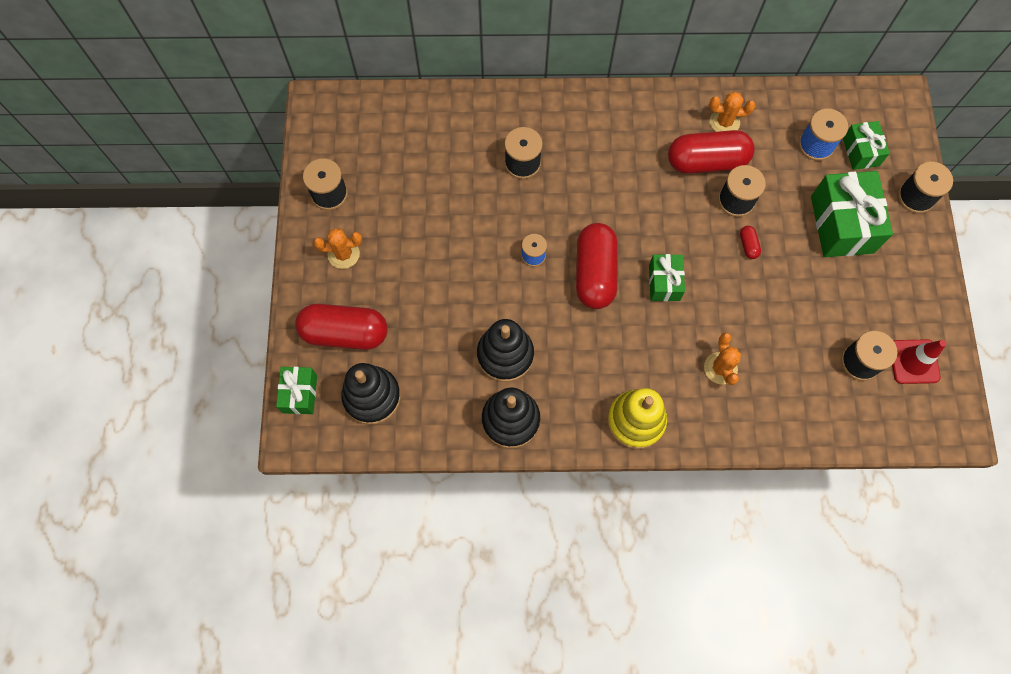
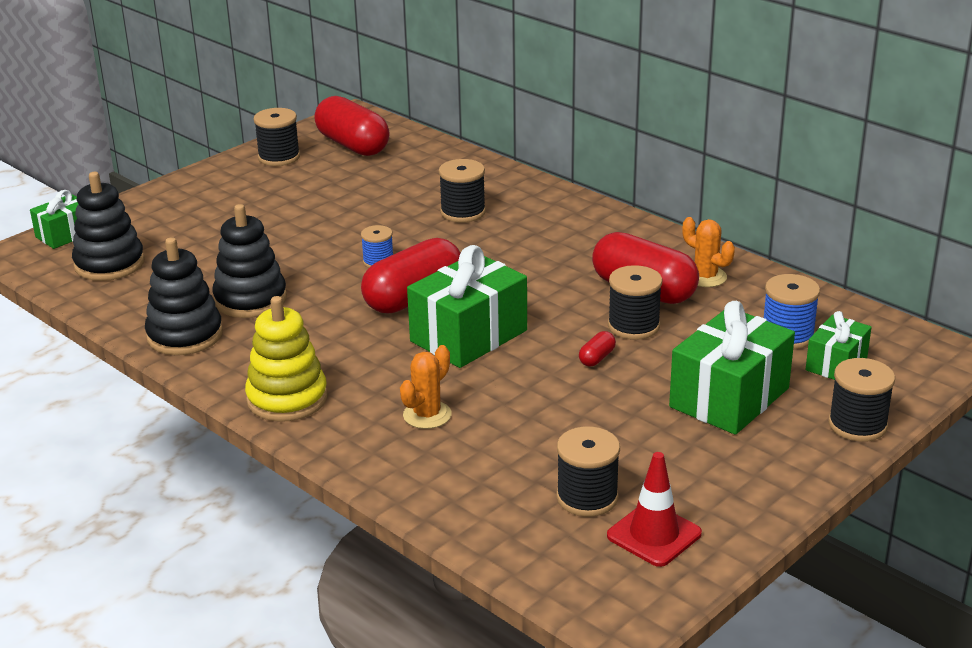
camera: 45 degrees right, 40 degrees down
red capsule [295,304,387,350] -> red capsule moved to [314,96,390,156]
orange cactus [314,228,362,269] -> none
green gift [649,254,685,301] -> green gift [407,245,527,368], size x1.78

